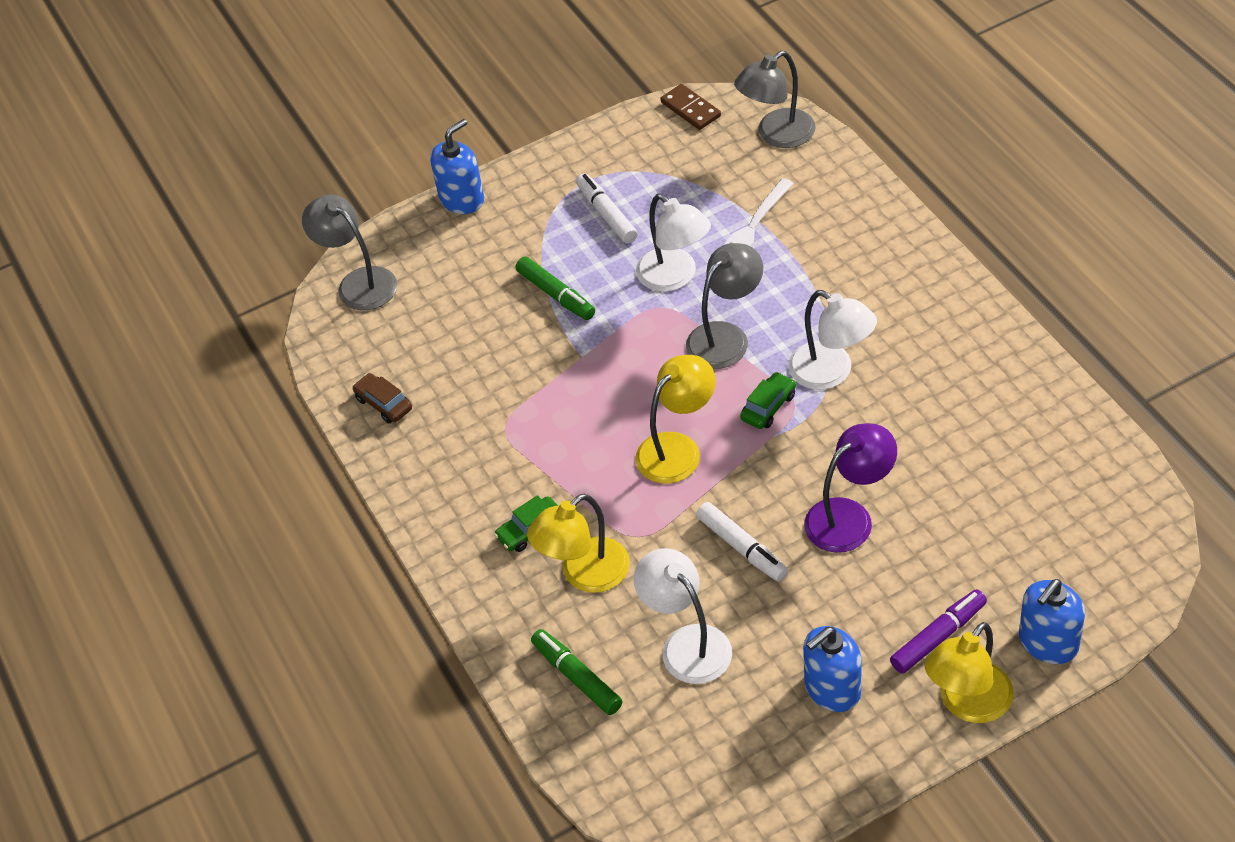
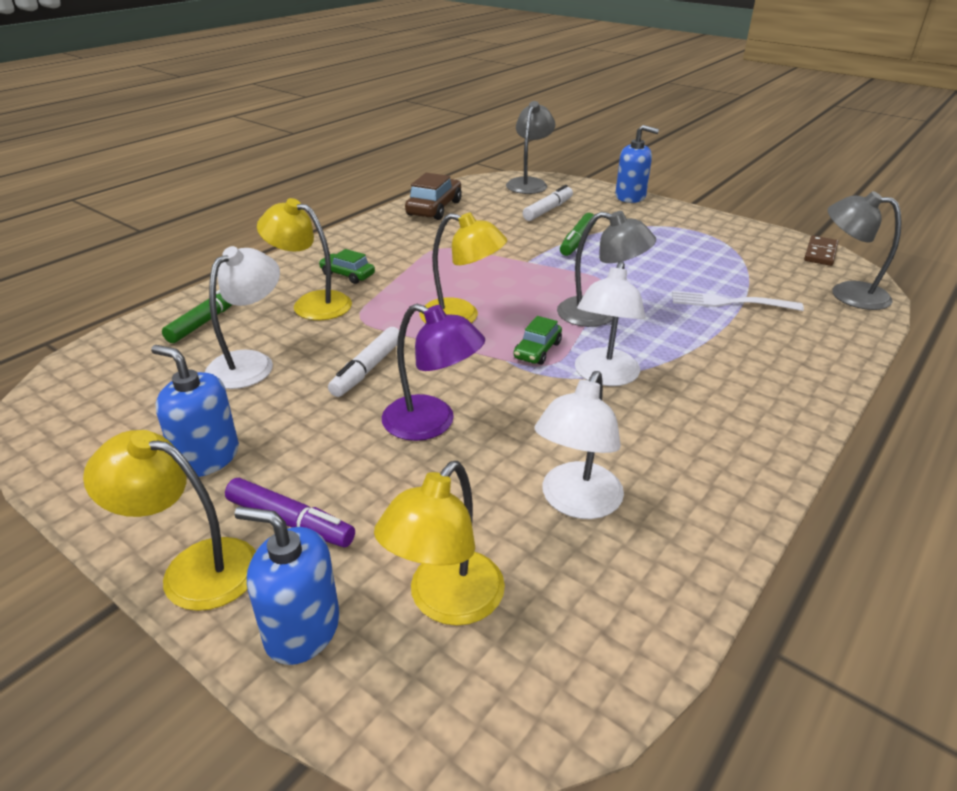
camera: 60 degrees right, 15 degrees down
brown car [352,373,412,423] -> brown car [405,173,462,220], size x1.65
white marker [576,173,638,244] -> white marker moved to [523,185,573,221]
white lamp [636,194,711,292] -> white lamp moved to [535,371,624,519]
green car [740,372,796,429] -> green car turned 105 degrees clockwise [514,316,562,365]
none -> yellow lamp [374,461,505,626]

